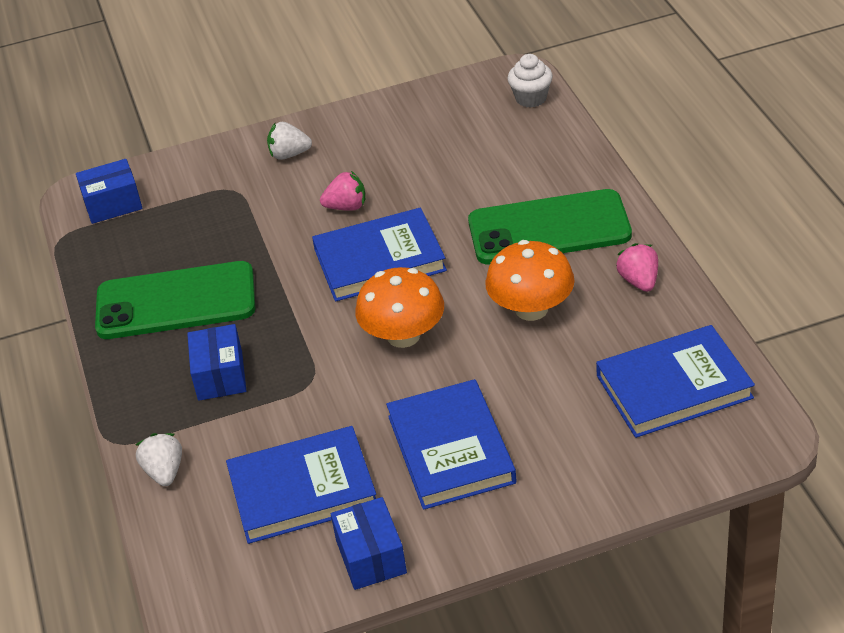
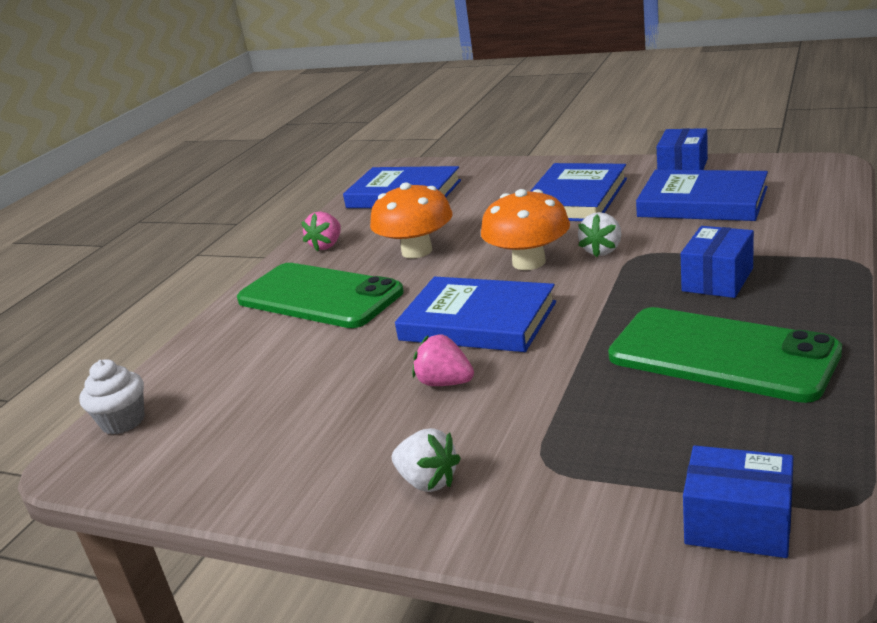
camera: 140 degrees left, 15 degrees down
white strawberry [136,433,182,486] -> white strawberry moved to [578,212,621,257]

